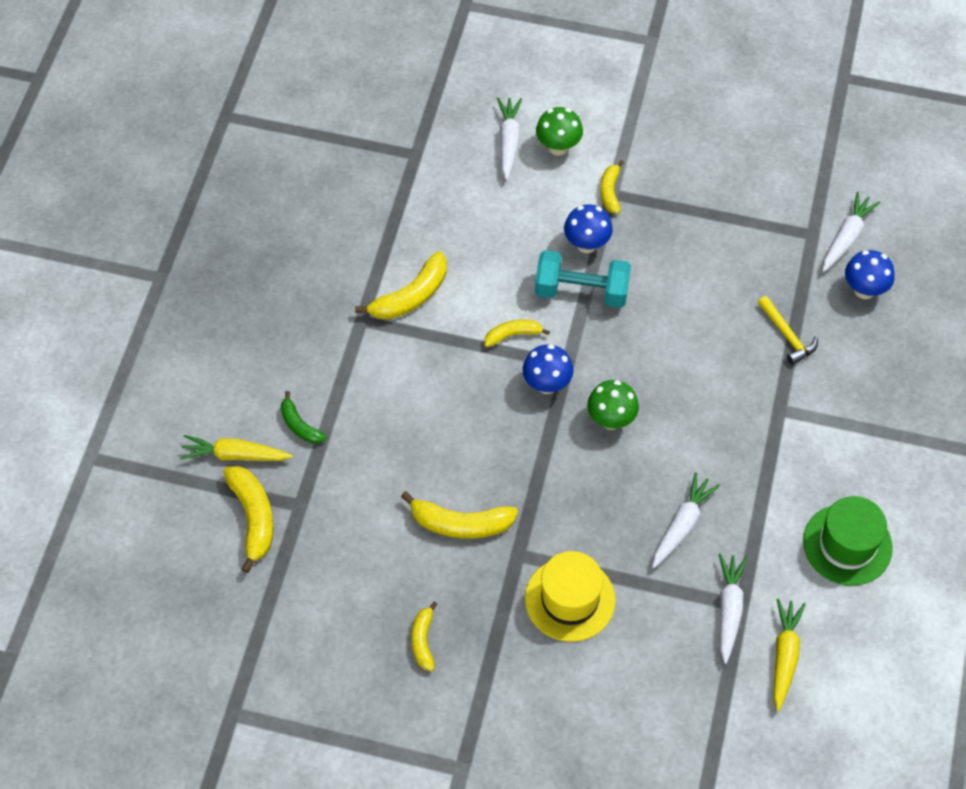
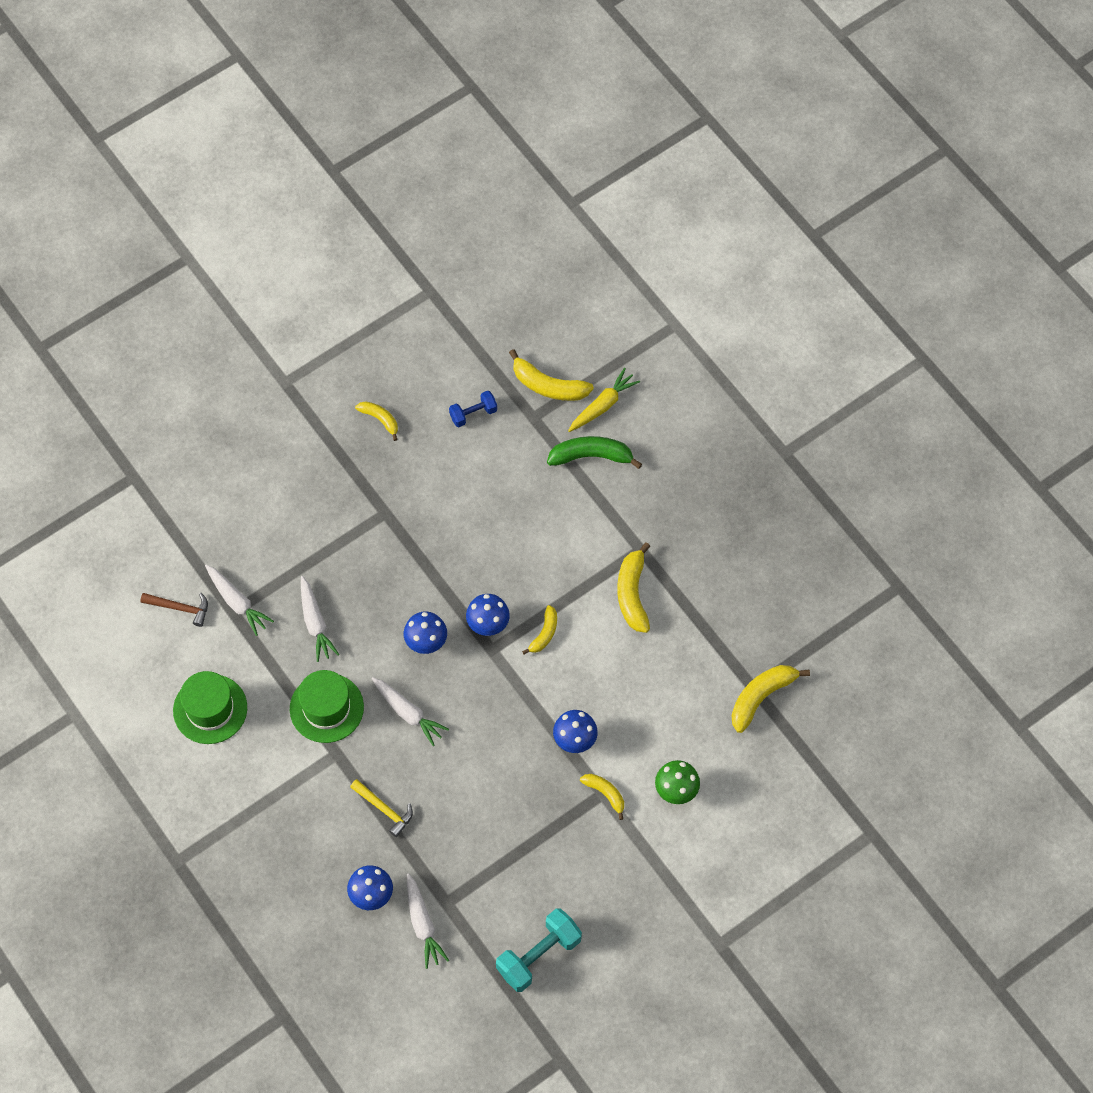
camera: 130 degrees right, 5 degrees up
green banana [281,391,327,444] -> green banana [547,436,642,469], size x1.66
yellow banana [401,491,518,539] -> yellow banana moved to [731,665,810,733]
white carrot [497,98,522,180] -> white carrot moved to [371,677,449,746]
yellow hat [525,551,615,642] -> none
turquoise dumbbell [535,250,631,308] -> turquoise dumbbell moved to [496,908,582,992]
green mushroom [587,380,639,430] -> blue mushroom [404,612,447,654]
yellow hammer [758,296,818,365] -> yellow hammer turned 150 degrees counterclockwise [350,779,413,837]
yellow carrot [773,598,806,711] -> brown hammer [140,593,208,627]
none -> green hat [290,670,364,743]
none -> blue dumbbell [449,391,497,427]

